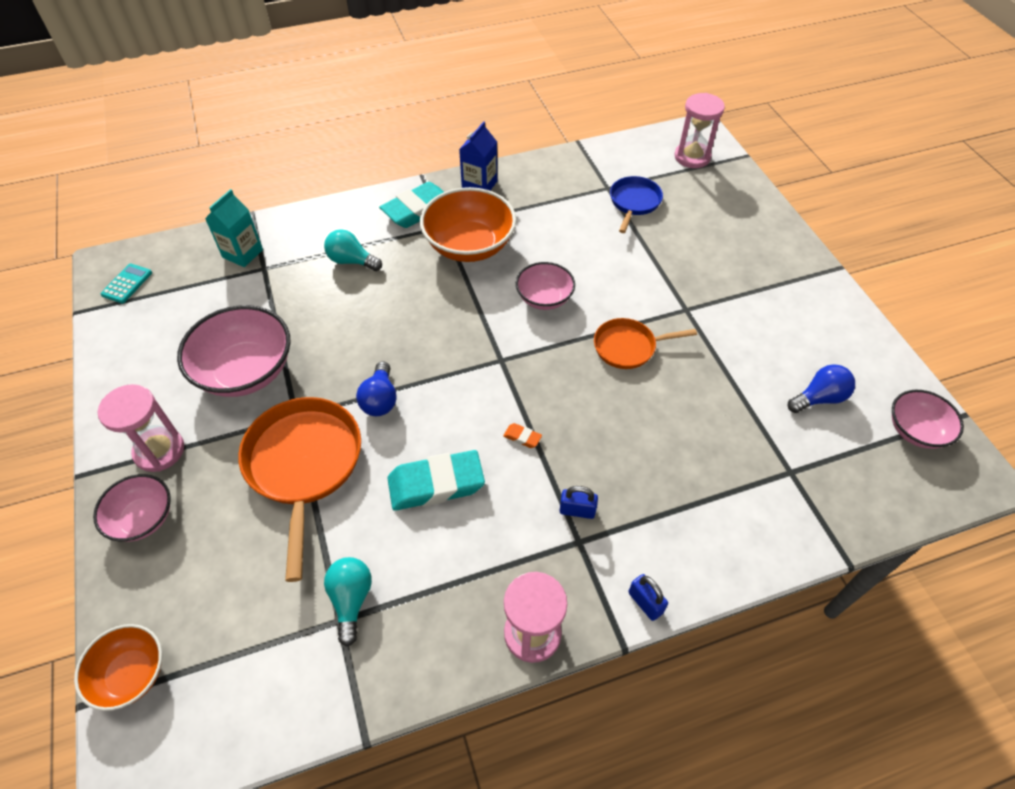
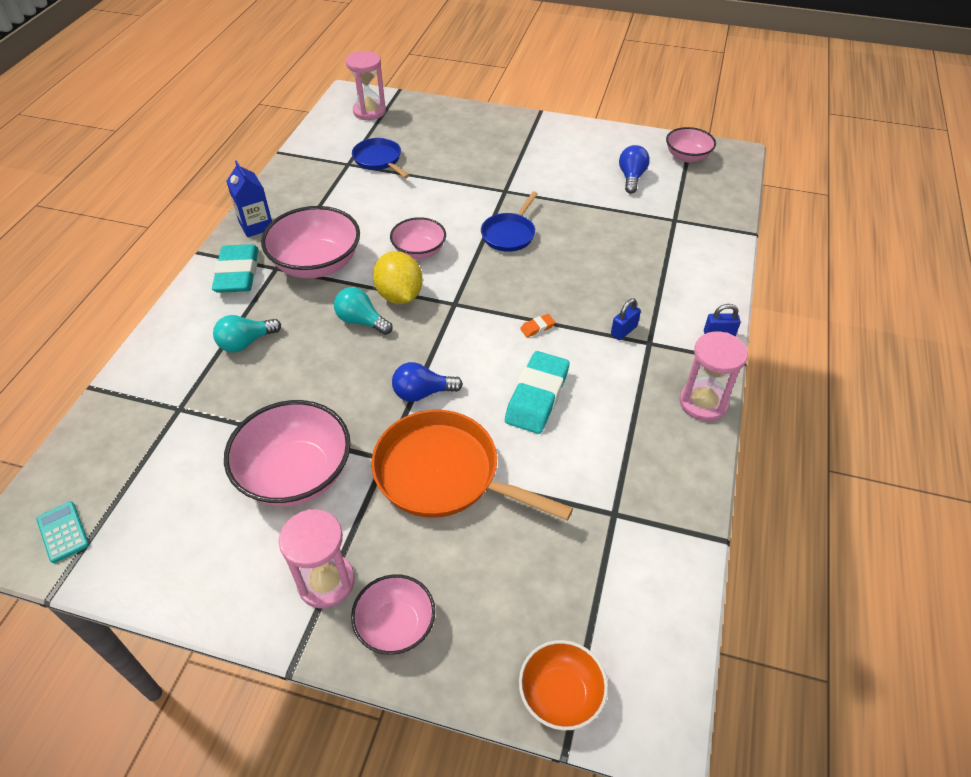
camera: 55 degrees left, 5 degrees down
turquoise carton [205,189,263,267] -> none
turquoise light bulb [324,557,372,647] -> turquoise light bulb moved to [334,287,393,335]
blue light bulb [356,361,397,416] -> blue light bulb turned 135 degrees clockwise [392,362,463,402]
orange bowl [420,187,516,262] -> pink bowl [261,206,360,278]
orange pan [594,318,697,369] -> blue pan [481,191,538,252]
none -> yellow lemon [373,251,423,304]

